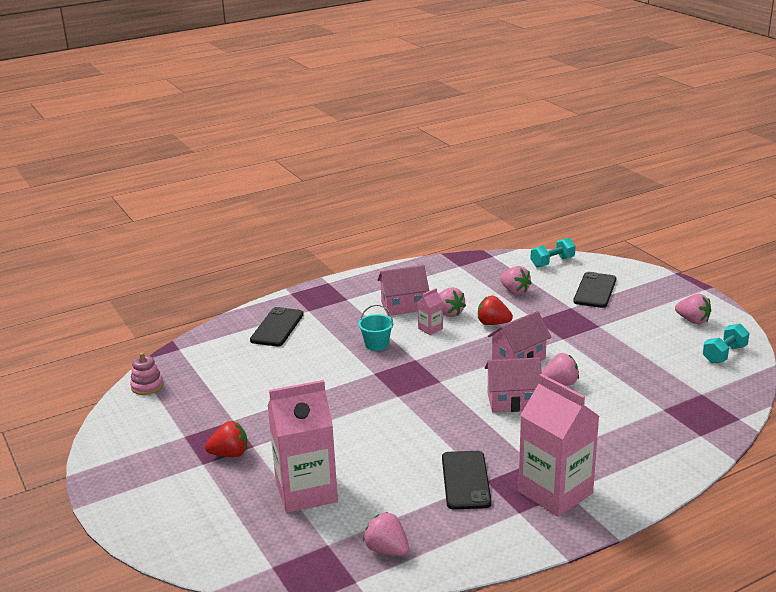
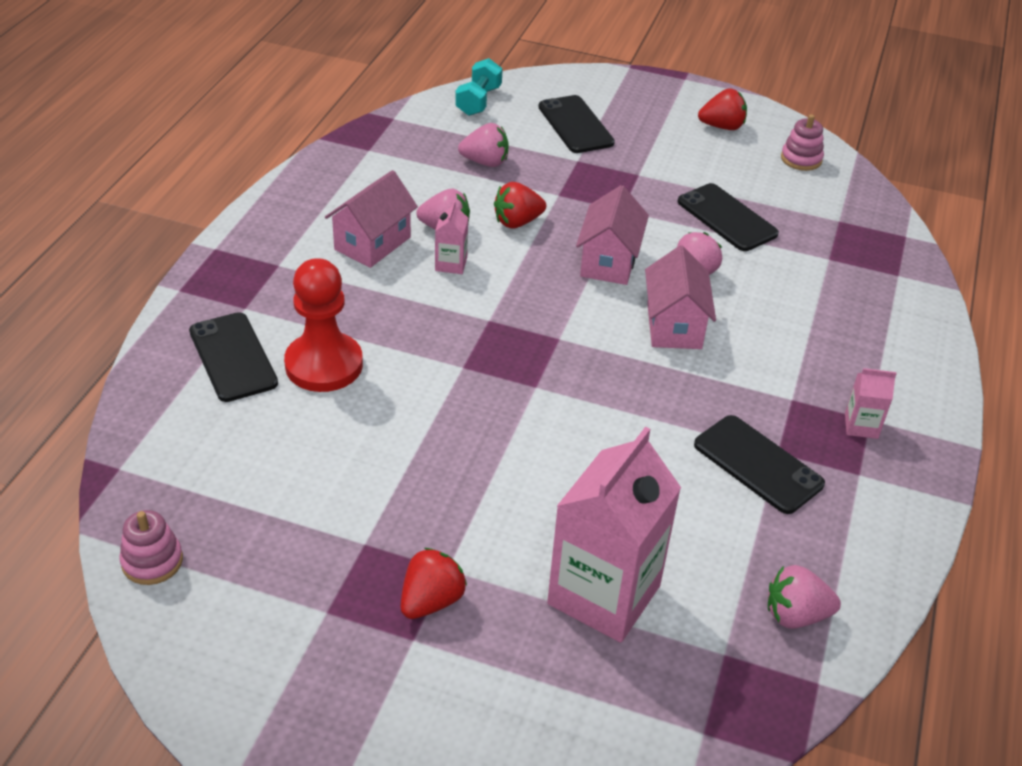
camera: 45 degrees left, 15 degrees up
turquoise bucket [358,305,394,351] -> none
pink house [485,357,542,412] -> pink house turned 45 degrees counterclockwise [645,246,716,349]
pink carton [518,374,599,517] -> pink carton [845,368,897,439], size x0.43
pink strawberry [675,294,711,324] -> red strawberry [698,88,747,130]
turquoise dumbbell [703,324,750,364] -> pink stacking toy [781,114,824,171]
none -> red pawn [284,258,363,392]
none -> black phone [677,183,779,251]

